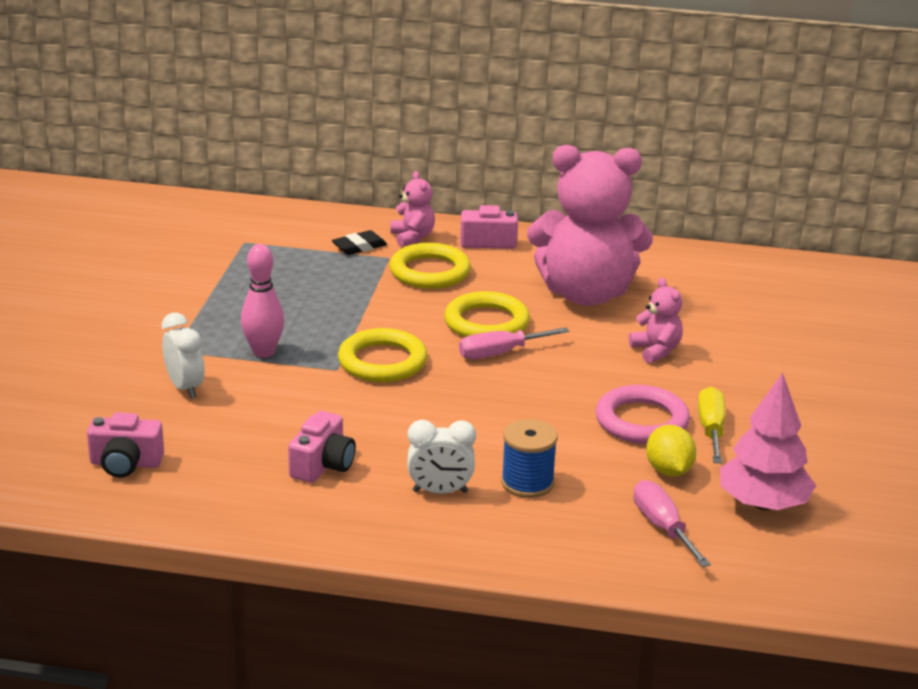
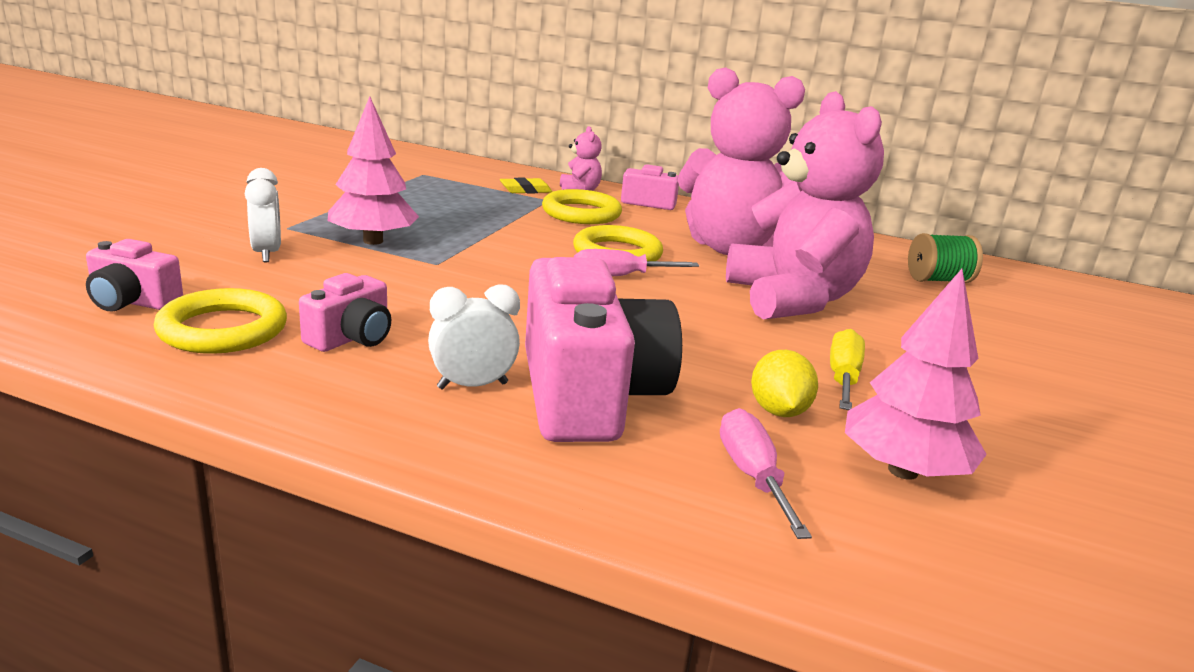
camera: 10 degrees right, 5 degrees down
pink bowling pin [241,244,284,358] -> pink tree [327,96,419,245]
black eraser [332,230,387,255] -> yellow eraser [500,178,552,194]
yellow ring [338,328,427,382] -> yellow ring moved to [154,288,287,354]
white clock [407,420,476,494] -> white clock turned 150 degrees clockwise [428,284,520,390]
blue spool [501,419,558,498] -> pink camera [525,257,682,442]
pink ring [596,385,690,444] -> none
pink teddy bear [629,278,683,363] -> pink teddy bear [726,91,884,320], size x2.37
none -> green spool [908,233,983,283]

